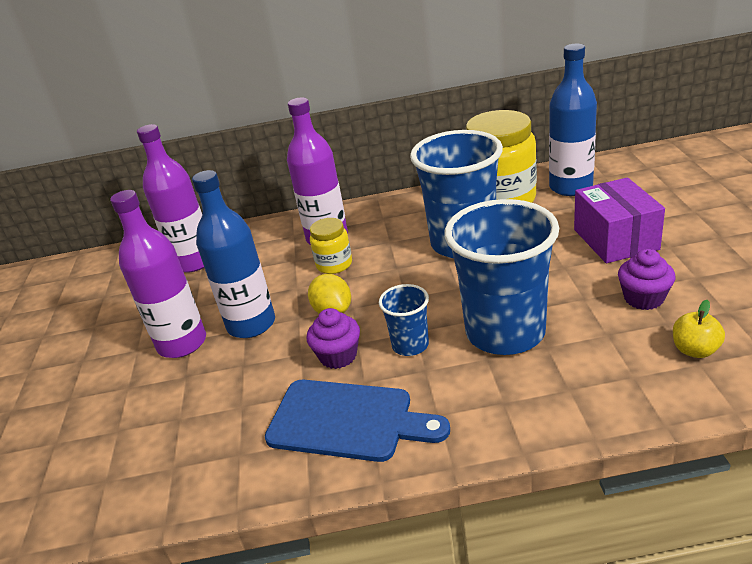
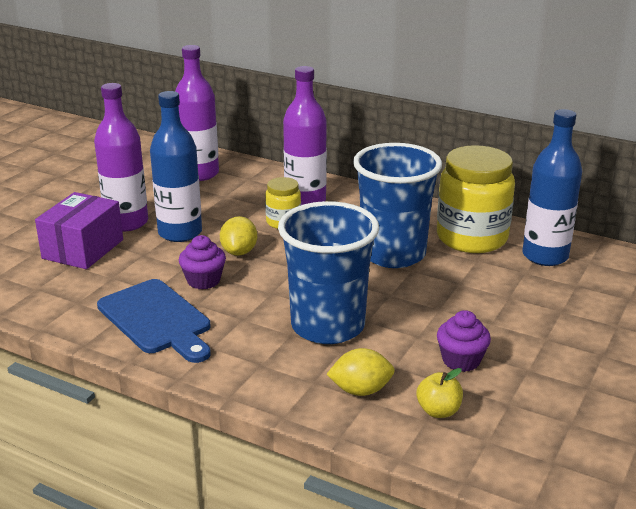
camera: 30 degrees right, 5 degrees down
blue cup [379,284,429,356] -> none
purple box [574,177,665,263] -> purple box moved to [35,192,123,269]
none -> yellow lemon [327,348,395,396]

